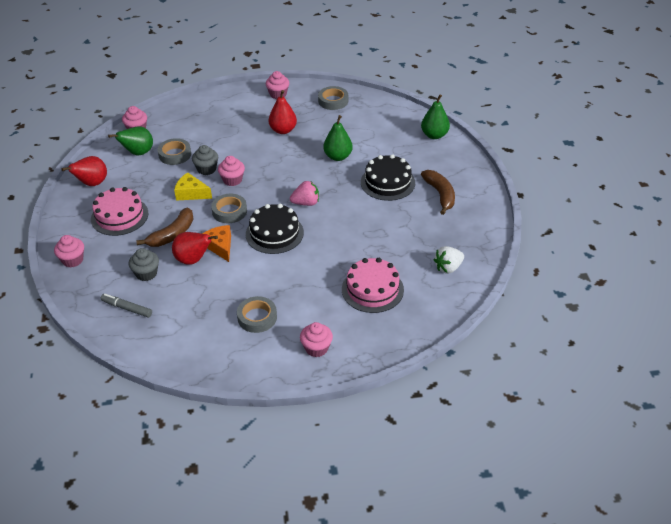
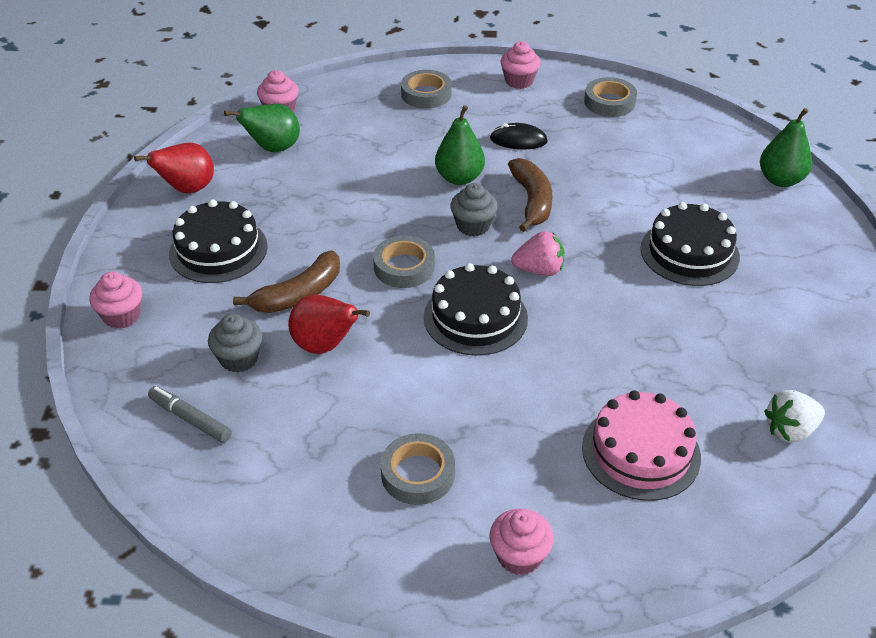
camera: 10 degrees right, 0 degrees up
pink cake [91,187,148,236] -> black cake [169,199,268,283]
grey tape [158,138,191,165] -> grey tape moved to [401,70,452,109]
yellow cheese [174,173,212,201] -> none
grey cupcake [192,145,218,175] -> grey cupcake moved to [450,183,498,237]
orange cheese [202,225,231,262] -> none
pink cupcake [218,156,245,186] -> none
red pear [269,90,297,134] -> black mouse [490,123,548,149]
green pear [323,115,353,161] -> green pear moved to [435,105,485,185]
brown banana [421,170,455,215] -> brown banana moved to [508,158,552,232]

